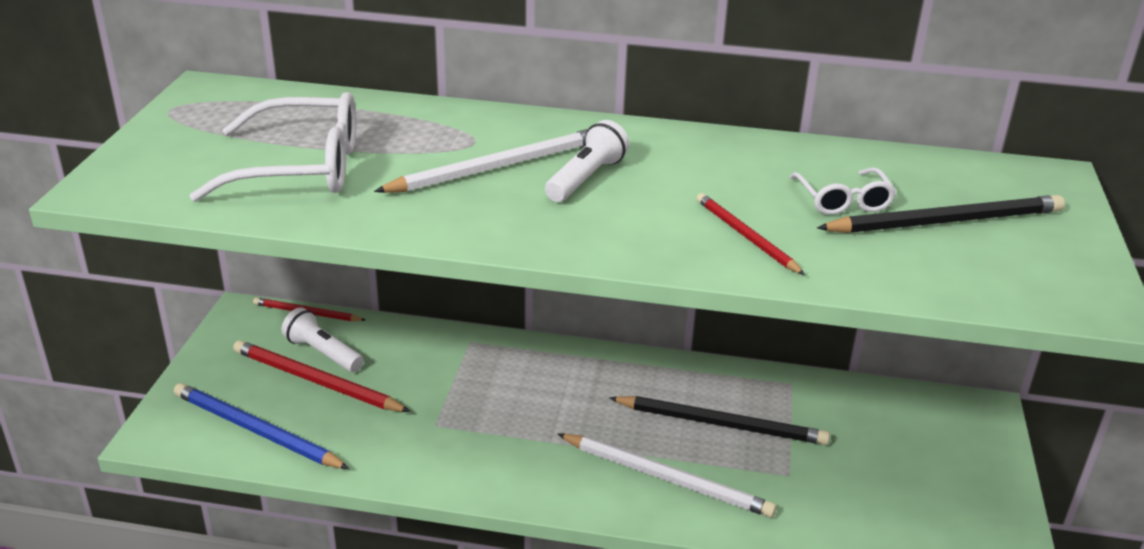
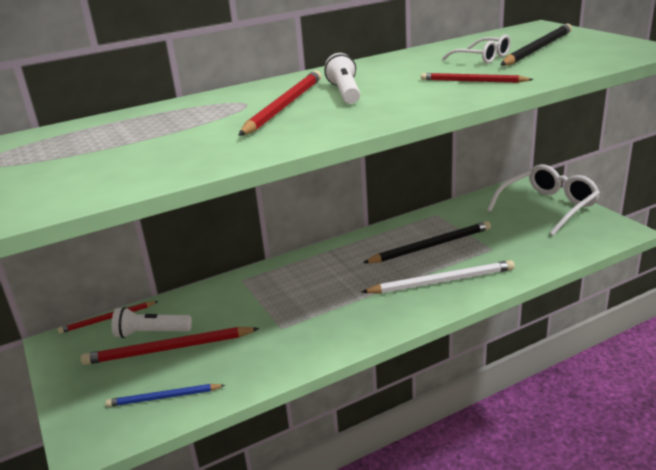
camera: 35 degrees left, 5 degrees down
blue pencil [174,383,349,469] -> blue pencil [105,384,225,407], size x0.61
white glasses [189,92,357,202] -> white glasses moved to [487,164,600,235]
white pencil [374,129,588,193] -> red pencil [238,70,321,136]

